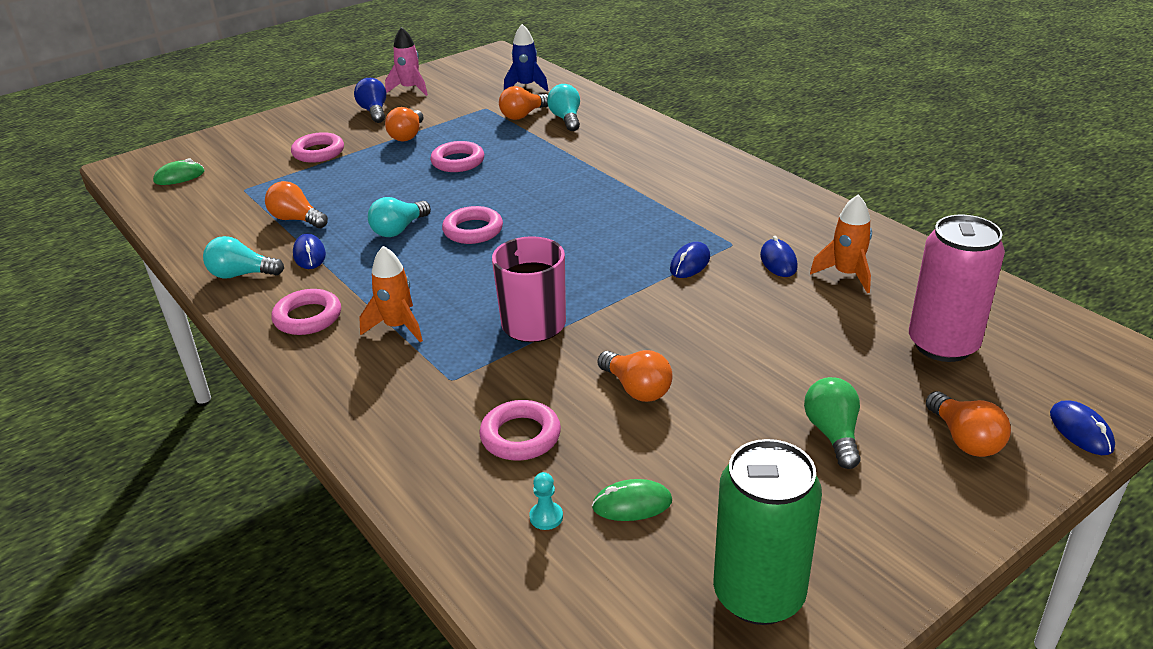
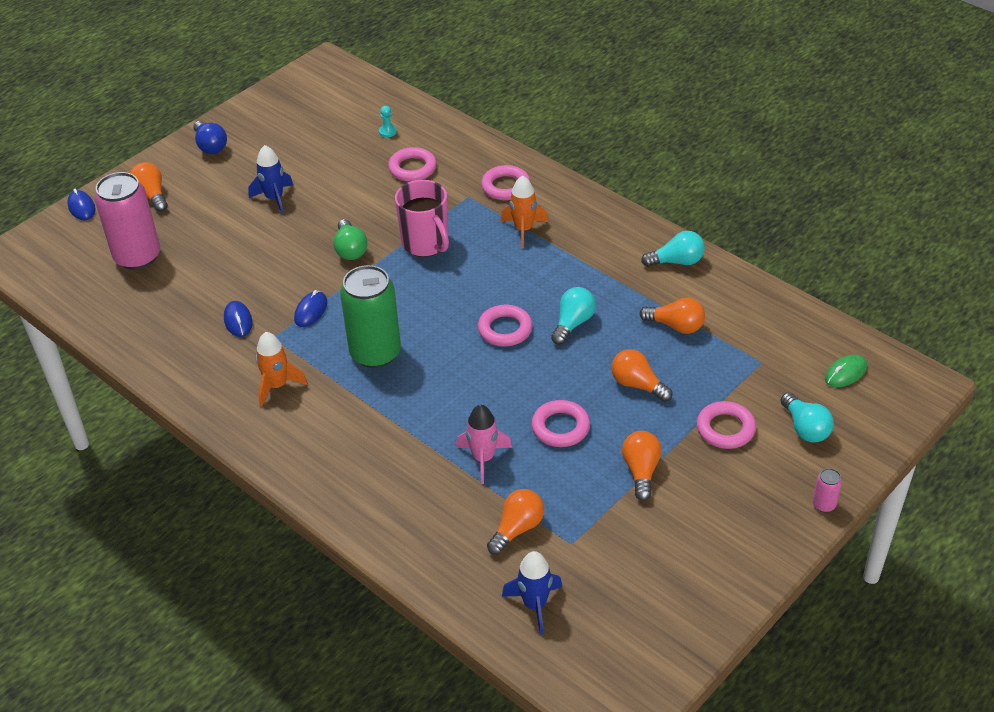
camera: 170 degrees right, 10 degrees up
pink ring [272,289,341,335] -> pink ring moved to [481,165,530,200]
blue mouse [293,233,326,269] -> none
blue light bulb [354,78,386,123] -> blue light bulb moved to [193,121,227,154]
pink rocket [385,27,428,96] -> pink rocket moved to [456,405,512,484]
turquoise light bulb [547,84,580,131] -> turquoise light bulb moved to [780,393,834,442]
green mouse [592,479,672,521] -> none
orange light bulb [597,350,673,402] -> orange light bulb moved to [611,349,672,402]
green can [713,439,822,625] -> green can moved to [340,265,401,368]
green light bulb [804,377,861,469] -> green light bulb moved to [333,219,368,260]
orange rocket [810,195,872,293] -> orange rocket moved to [255,332,308,407]
none -> blue rocket [248,145,293,214]
none -> pink can [813,468,842,512]

